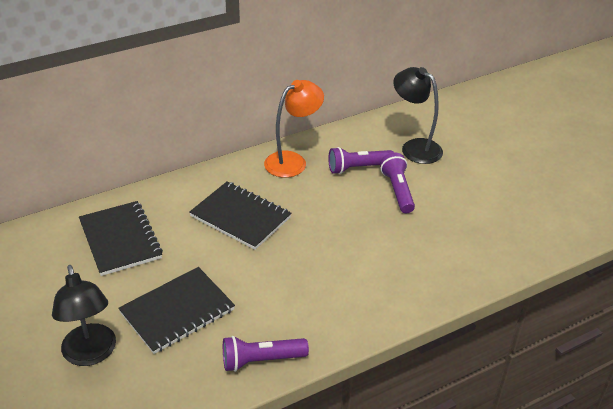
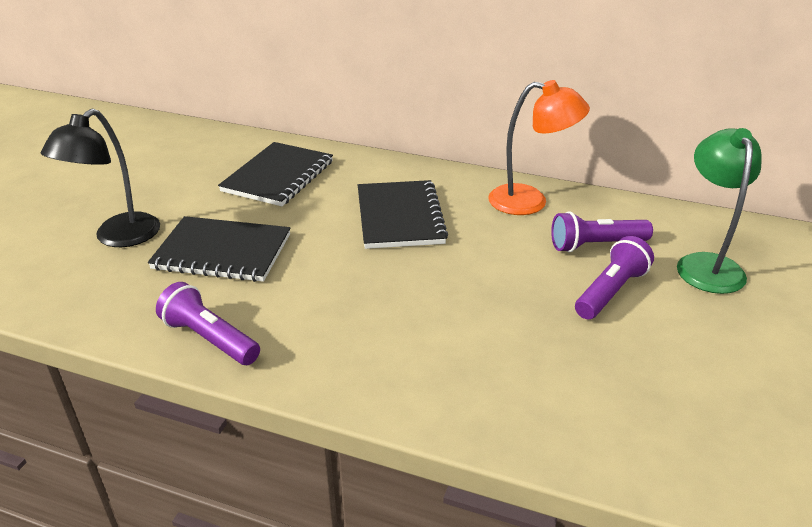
camera: 50 degrees right, 5 degrees down
purple flashlight [328,147,394,174] -> purple flashlight turned 45 degrees counterclockwise [551,211,653,252]
black lamp [393,67,443,164] -> green lamp [677,128,762,294]

